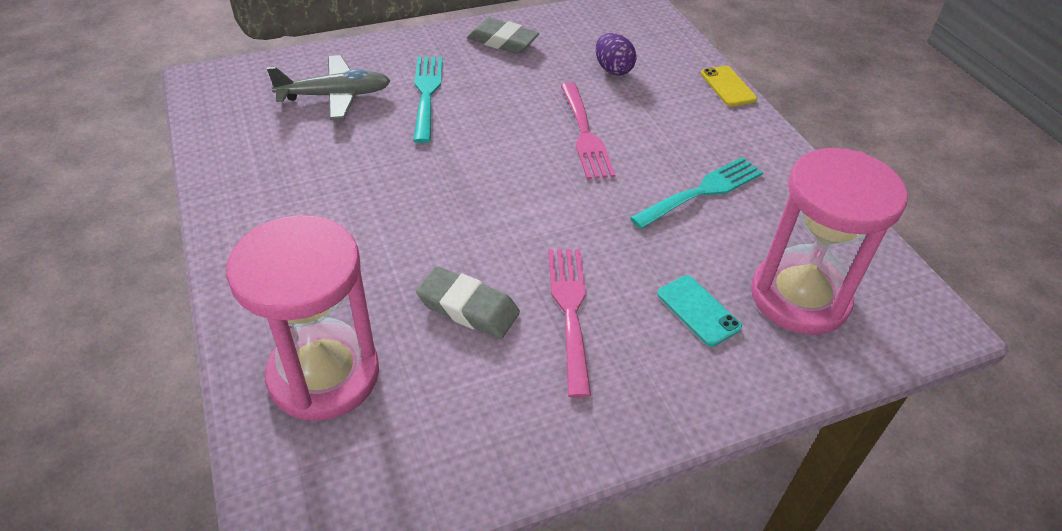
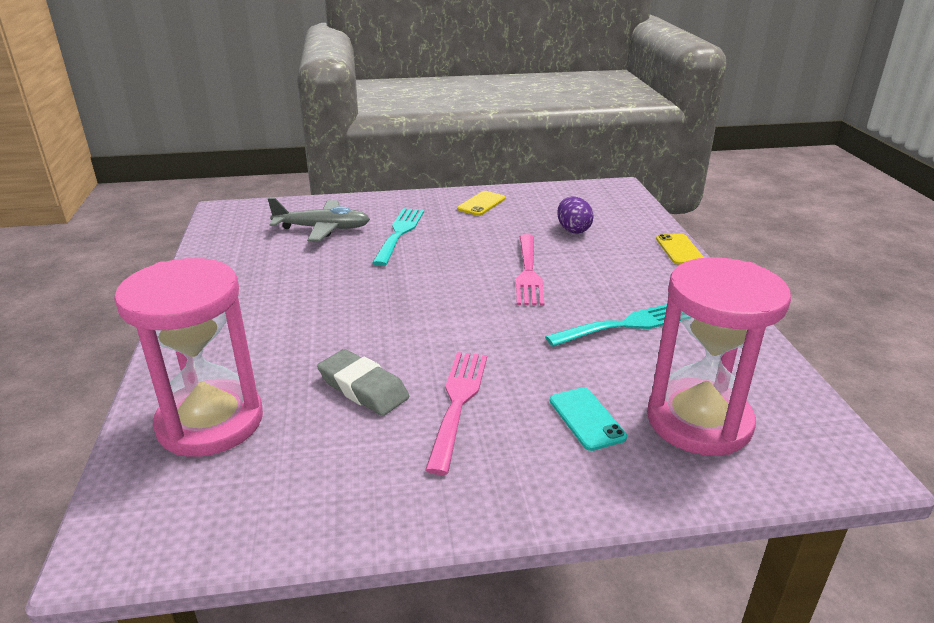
camera: 15 degrees right, 15 degrees down
grey eraser [467,17,539,54] -> yellow phone [457,191,506,216]

